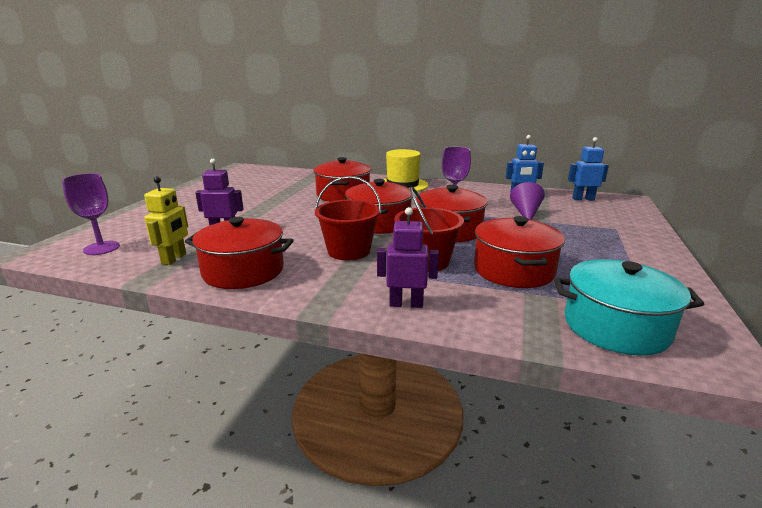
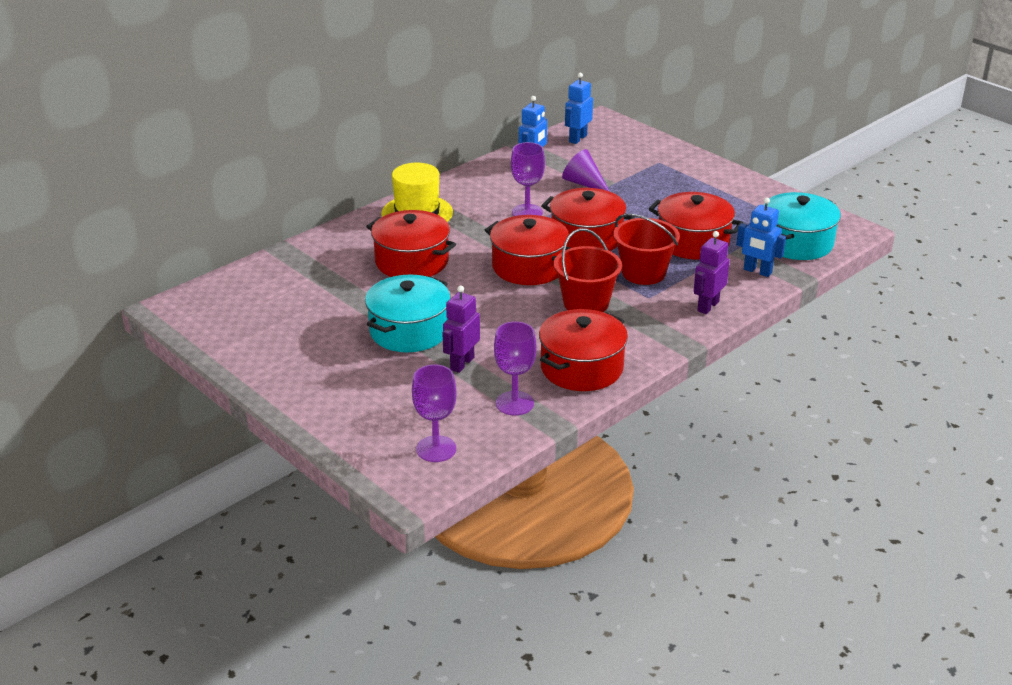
camera: 60 degrees left, 10 degrees up
yellow robot [144,176,188,265] -> purple goblet [494,321,537,416]
none -> turquoise pot [365,275,451,352]
none -> blue robot [736,197,786,277]

